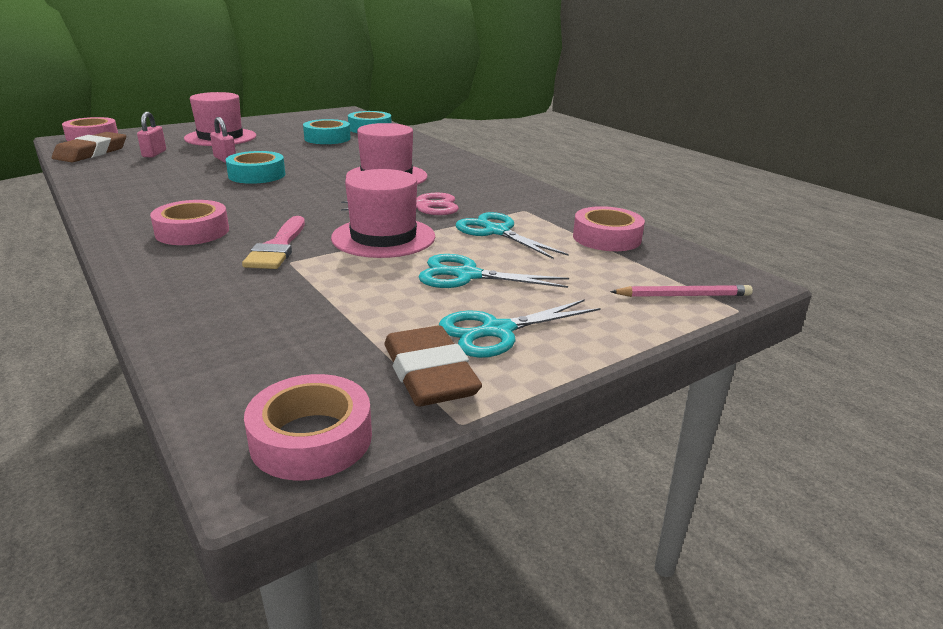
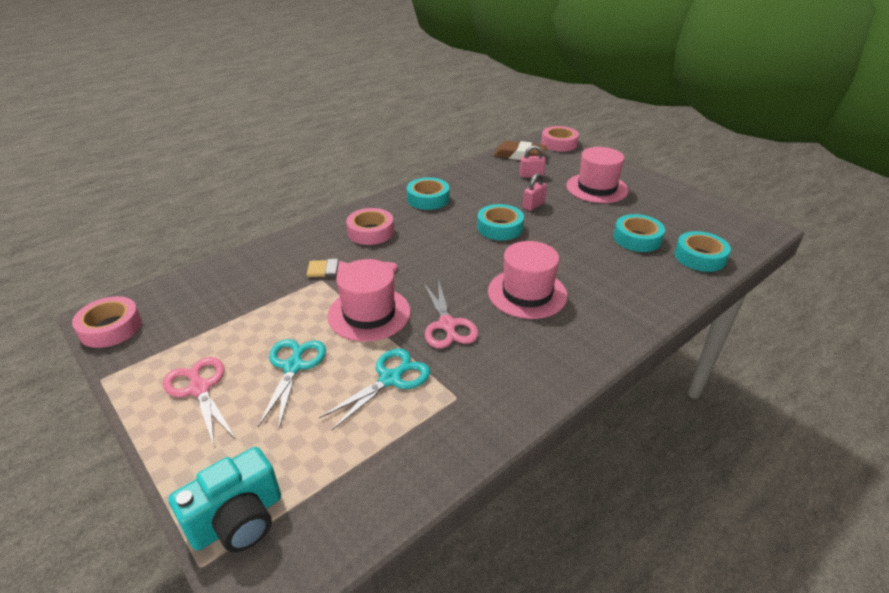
camera: 85 degrees right, 10 degrees up
brown eraser [384,325,482,406] -> none
turquoise scissors [439,299,601,358] -> pink scissors [163,357,235,446]
pink tape [573,206,645,251] -> none
pink pencil [610,285,753,297] -> turquoise camera [168,447,281,552]
none -> turquoise tape [407,177,449,210]

